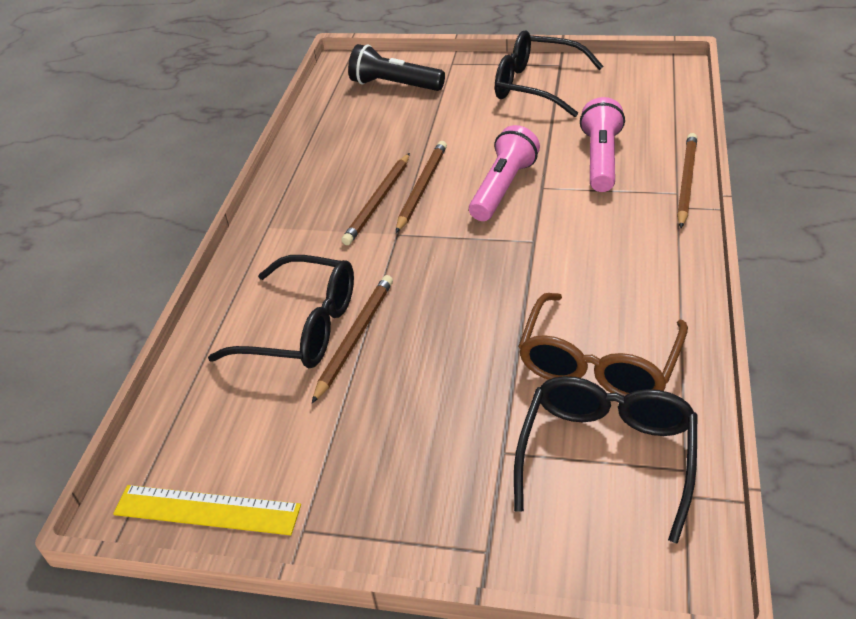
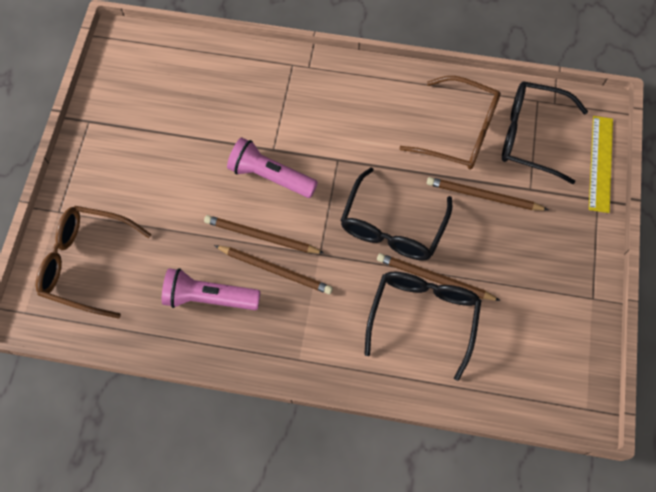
camera: 95 degrees left, 25 degrees up
yellow ruler [113,485,301,535] -> yellow ruler moved to [589,116,613,213]
black flashlight [348,44,445,91] -> brown glasses [36,206,151,319]
black glasses [495,30,604,117] -> black glasses moved to [340,167,452,261]
pink flashlight [580,97,625,192] -> pink flashlight moved to [162,268,261,310]
brown pencil [677,133,697,228] -> brown pencil moved to [427,177,549,211]

